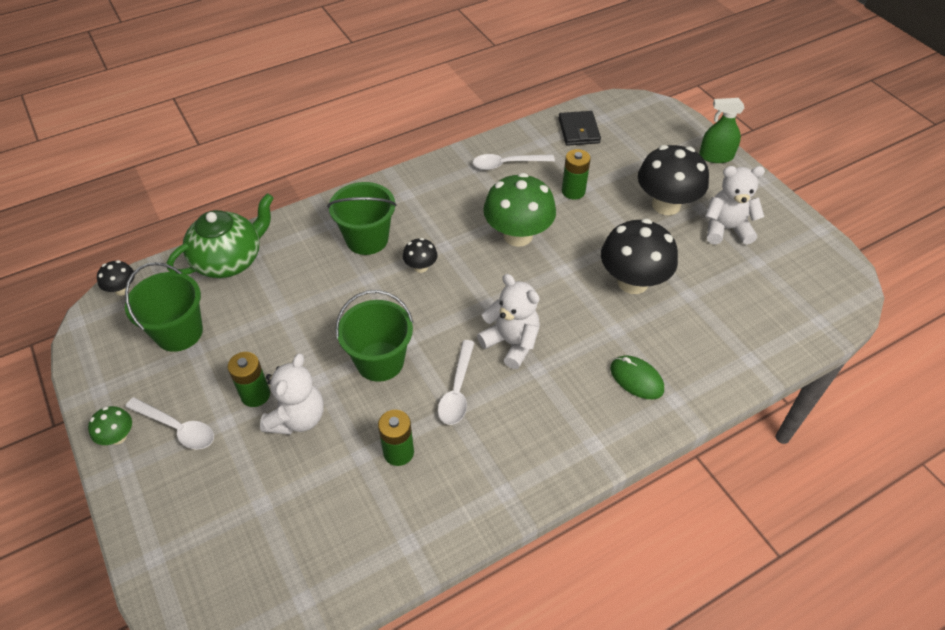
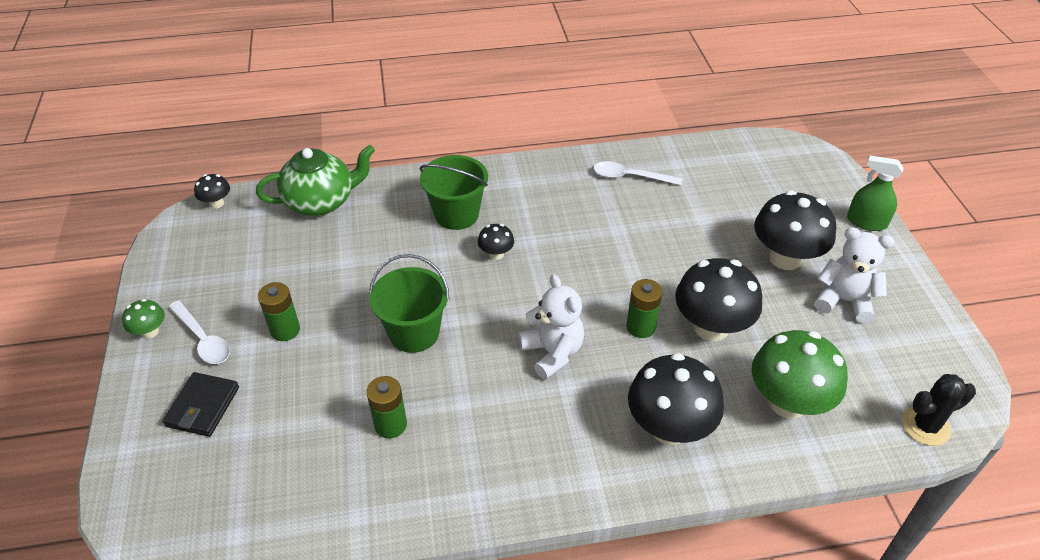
camera: 20 degrees right, 5 degrees down
green bucket [125,262,203,352] -> none
white teddy bear [260,353,324,435] -> none
white spoon [438,340,475,425] -> none
green mushroom [483,173,556,247] -> green mushroom moved to [752,330,848,419]
black wallet [558,111,601,146] -> black wallet moved to [162,372,239,437]
green battery [562,149,591,200] -> green battery moved to [626,279,663,338]
green mouse [610,356,664,399] -> black mushroom [628,353,724,445]
none -> black cactus [902,374,976,446]

